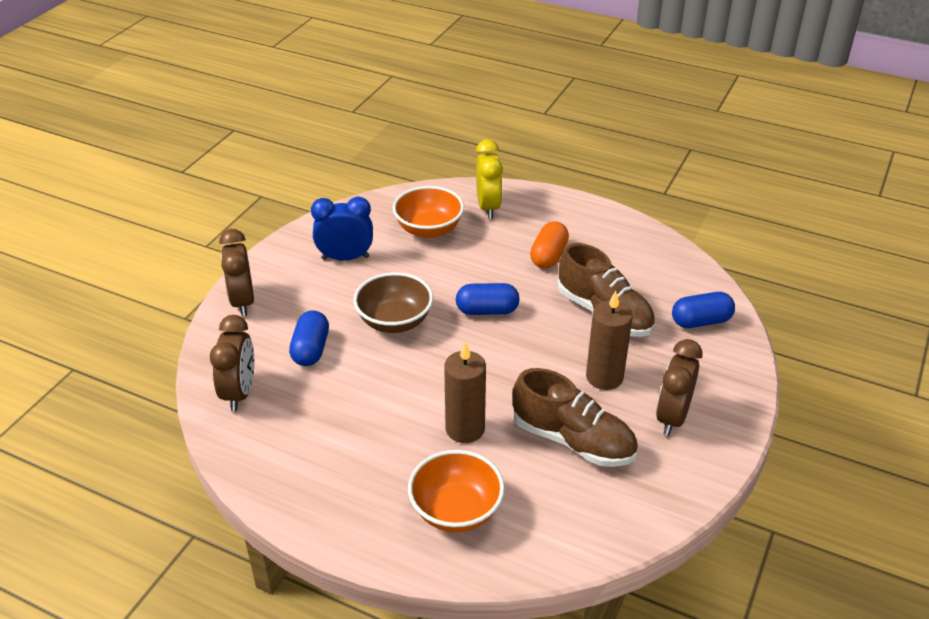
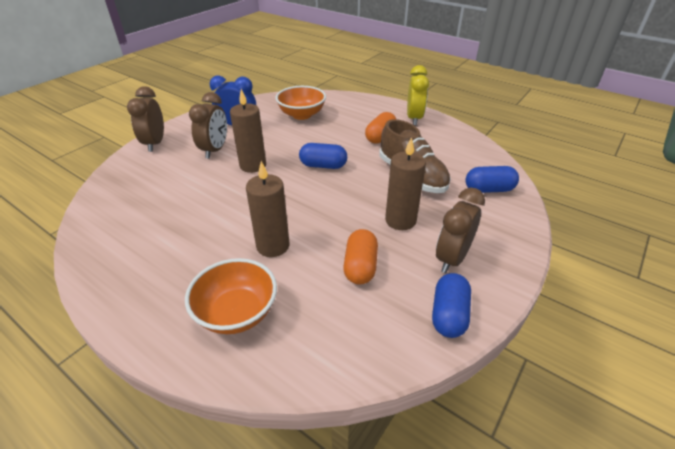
camera: 10 degrees right, 0 degrees up
brown clock [210,315,254,411] -> brown clock moved to [189,92,227,159]
blue capsule [289,310,329,366] -> blue capsule moved to [432,273,471,338]
brown bowl [353,272,433,333] -> brown candle [230,89,266,173]
yellow clock [476,139,503,219] -> yellow clock moved to [407,65,429,125]
brown shoe [512,368,638,467] -> orange capsule [343,229,378,285]

